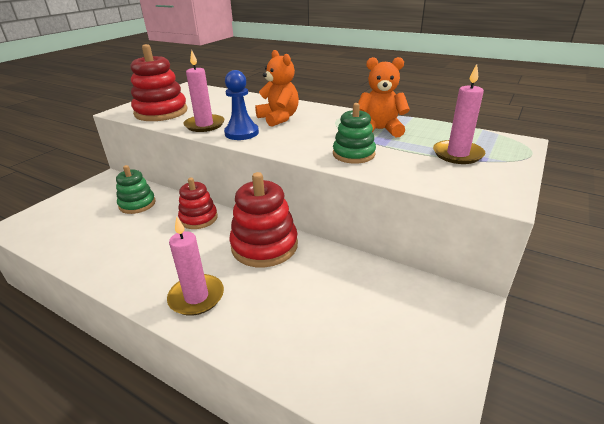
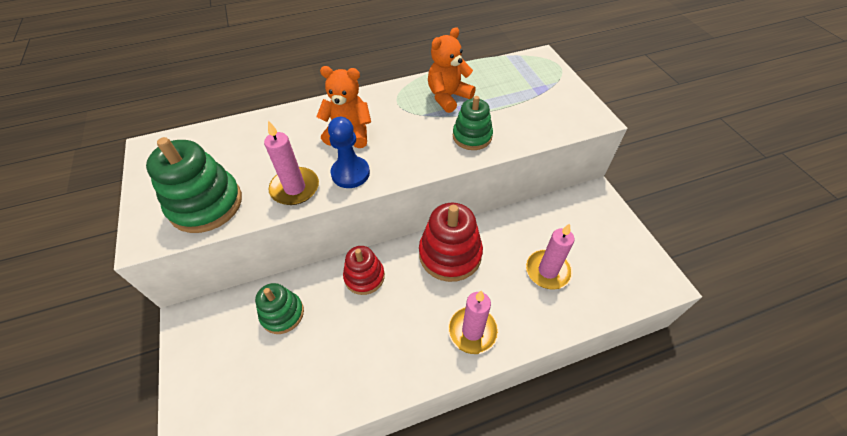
camera: 50 degrees left, 20 degrees up
red stacking toy [131,44,188,121] -> green stacking toy [146,137,242,233]
pink candle [433,64,485,164] -> pink candle moved to [526,223,575,290]

